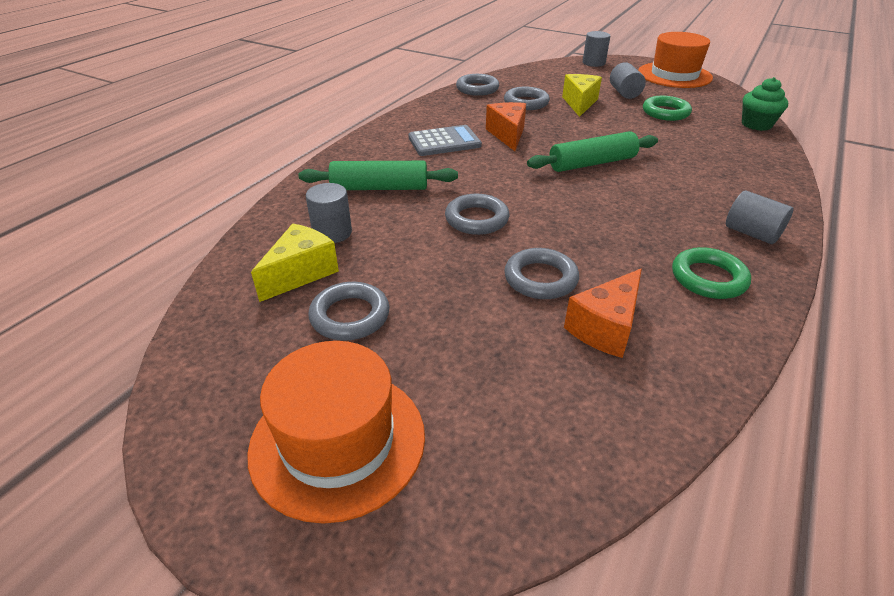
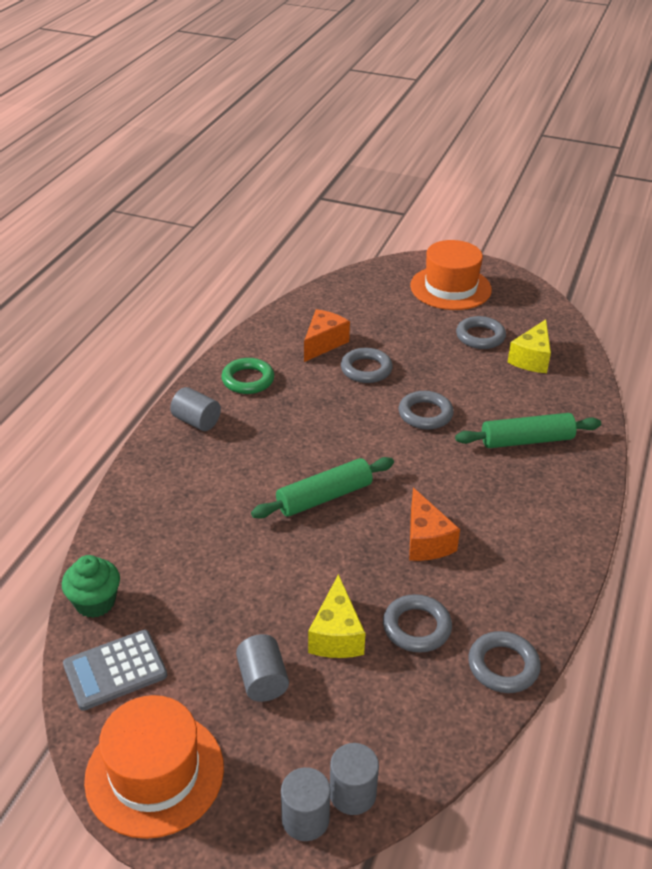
camera: 170 degrees right, 0 degrees up
grey cylinder [306,183,352,243] -> grey cylinder moved to [330,743,379,815]
grey calculator [408,125,482,156] -> grey calculator moved to [63,630,167,711]
green ring [643,96,692,121] -> none

